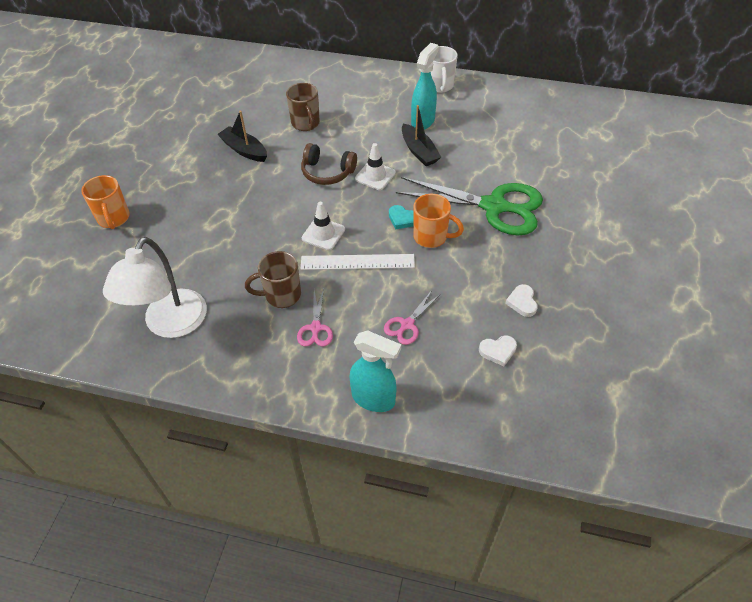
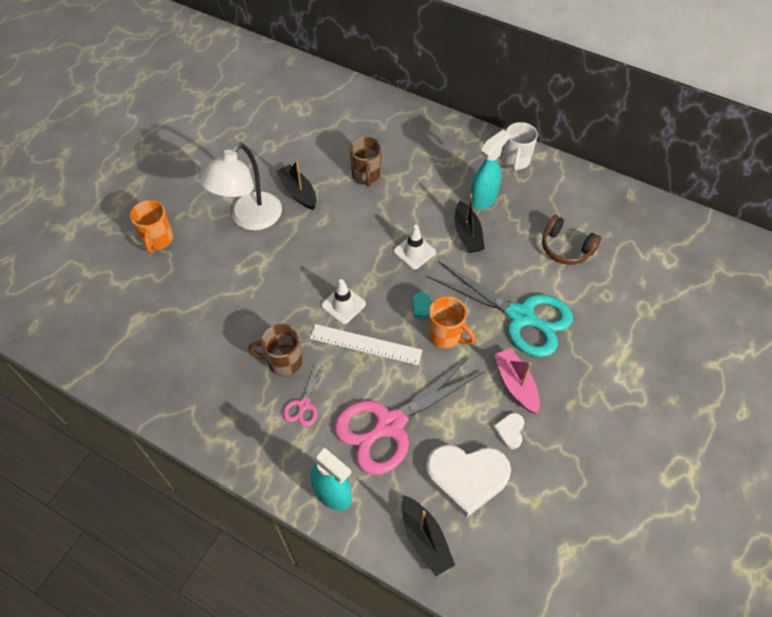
camera: 15 degrees right, 5 degrees up
white lamp [103,237,207,338] -> white lamp moved to [201,143,282,231]
brown headphones [301,143,357,185] -> brown headphones moved to [542,215,601,265]
pink scissors [384,290,439,345] -> pink scissors [334,356,484,475], size x2.27
green scissors [396,177,543,235] -> turquoise scissors [428,261,573,357]
white heart [479,336,517,366] -> white heart [426,444,511,518], size x2.20
none -> black boat [402,496,455,576]
none -> pink boat [494,348,540,414]

